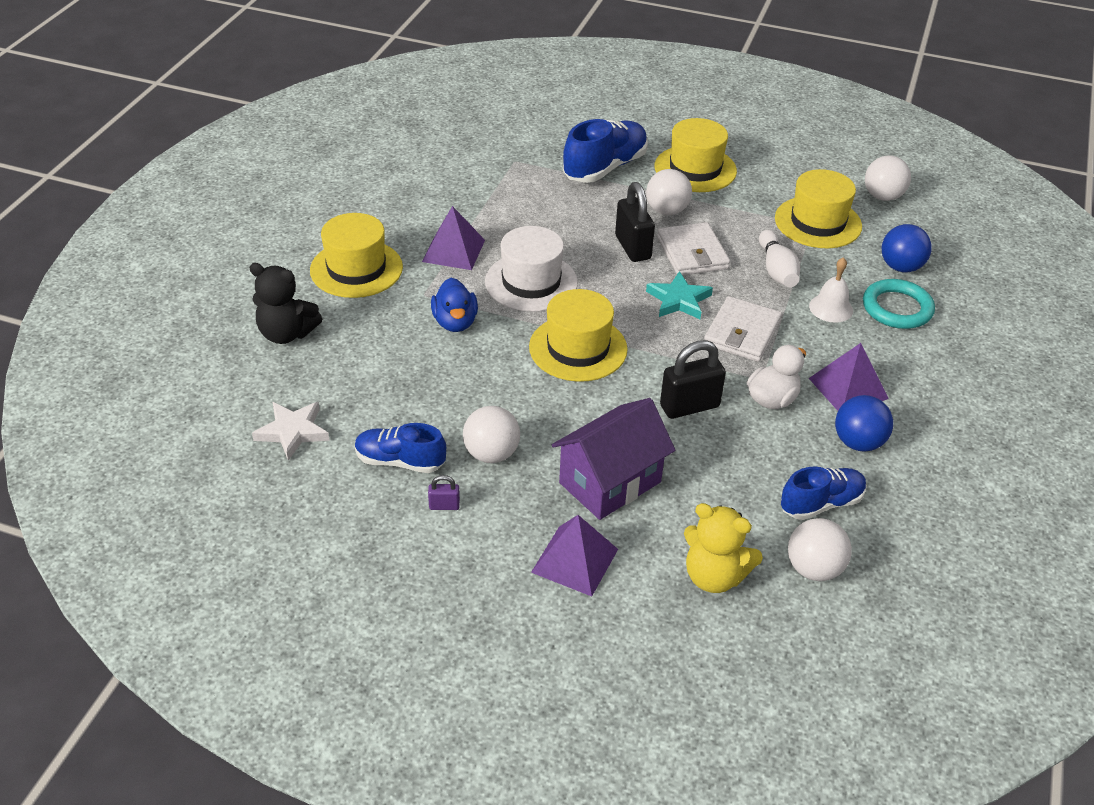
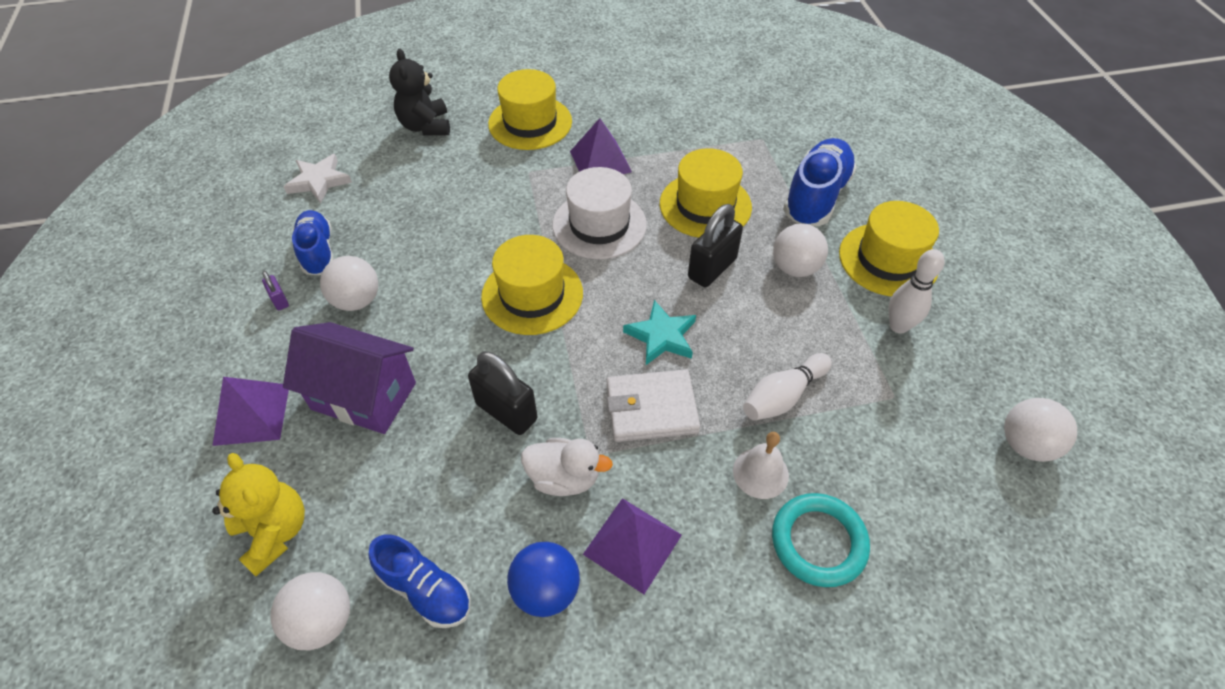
camera: 60 degrees right, 10 degrees up
blue duck [431,278,478,332] -> none
blue shoe [563,119,648,183] -> blue shoe turned 75 degrees counterclockwise [783,138,857,226]
white wallet [657,222,730,275] -> none
yellow teddy bear [684,503,763,593] -> yellow teddy bear turned 150 degrees clockwise [212,453,305,576]
yellow hat [775,169,862,248] -> yellow hat moved to [660,148,752,238]
blue ball [882,224,932,272] -> none
none -> white bowling pin [889,249,945,334]

